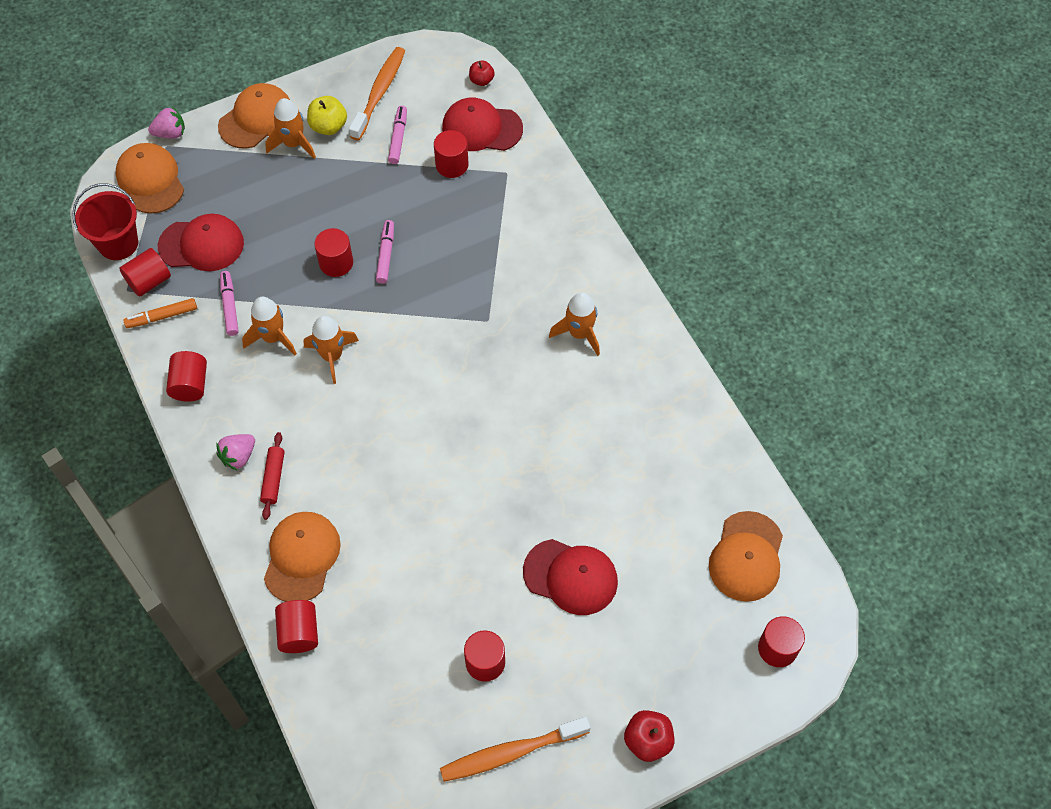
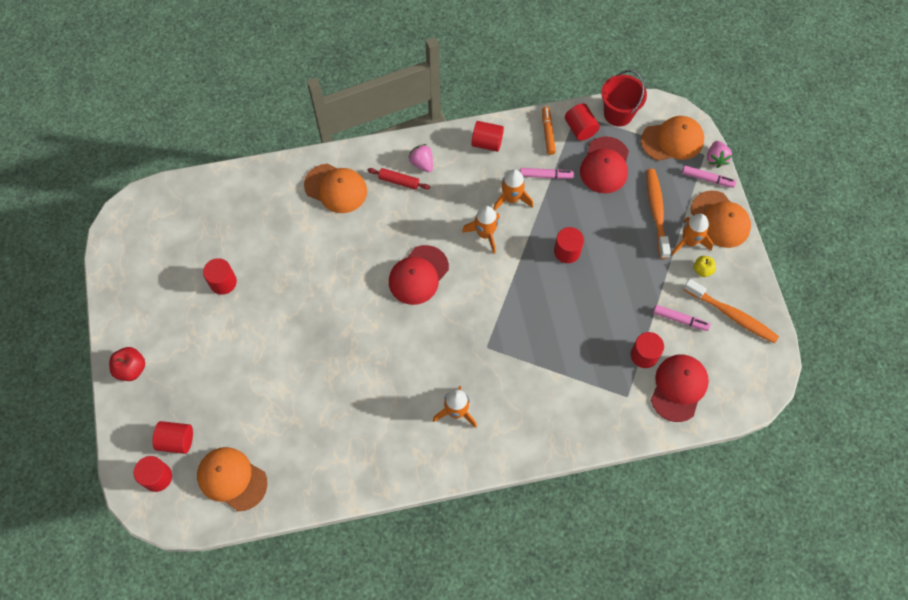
camera: 105 degrees right, 5 degrees up
red cylinder [275,600,318,653] -> red cylinder moved to [153,421,193,454]
yellow apple [307,96,347,135] -> yellow apple [694,256,716,277], size x0.66
pink marker [376,220,394,284] -> pink marker moved to [682,165,736,188]
orange toothbrush [440,717,590,782] -> orange toothbrush moved to [646,169,671,259]
red apple [469,60,495,86] -> none
red cap [523,539,618,615] -> red cap moved to [389,245,449,305]

